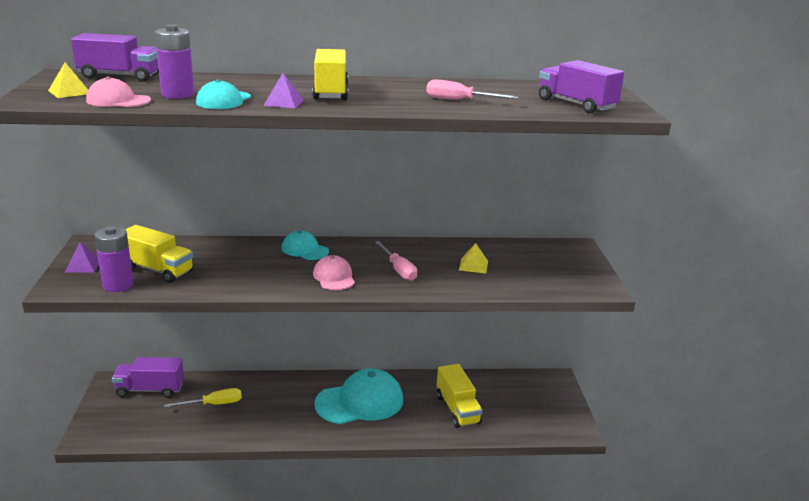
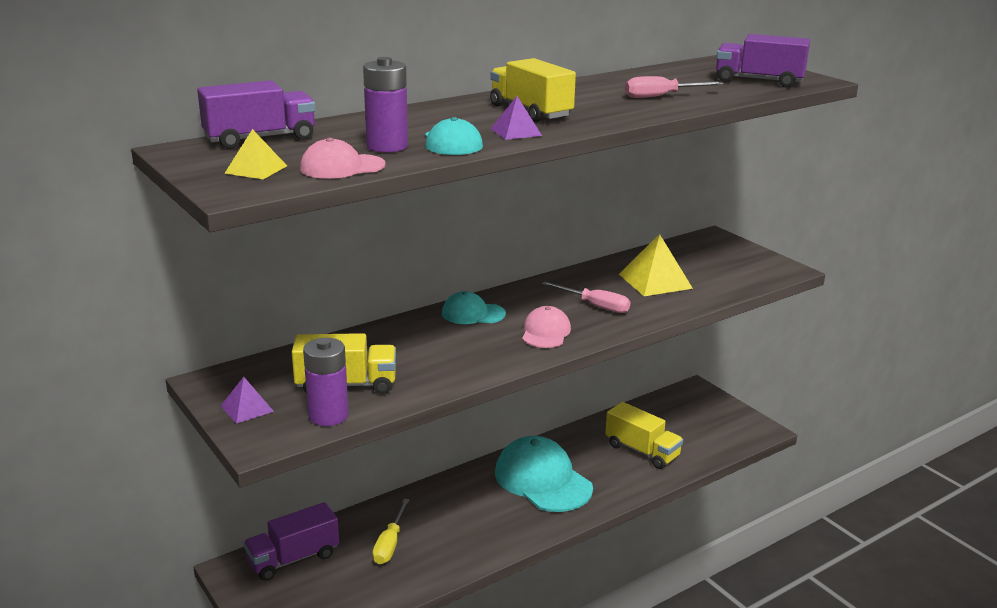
camera: 30 degrees left, 0 degrees up
yellow screwdriver [164,388,242,408] -> yellow screwdriver turned 150 degrees clockwise [372,499,409,564]
pink cap [313,255,355,290] -> pink cap turned 60 degrees clockwise [522,306,571,348]
turquoise cap [314,368,403,424] -> turquoise cap turned 75 degrees counterclockwise [495,436,593,512]
yellow pyramid [459,243,488,273] -> yellow pyramid [619,234,693,296], size x1.76

